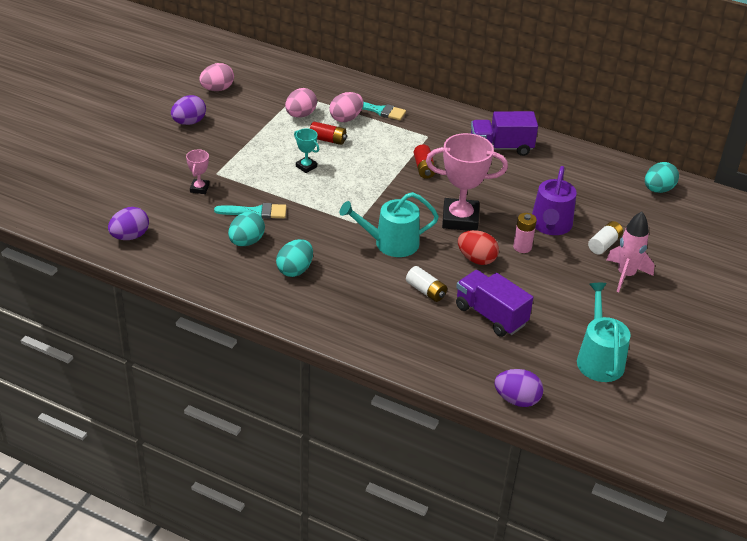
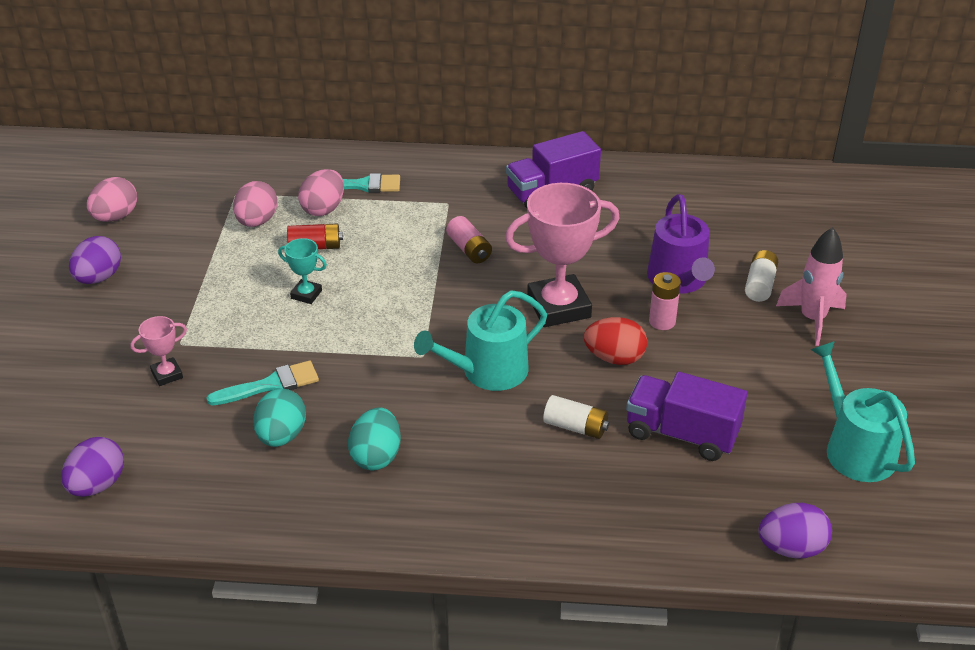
camera: 20 degrees left, 0 degrees up
pink trophy [186,149,209,194] -> pink trophy turned 75 degrees clockwise [131,316,187,386]
red battery [414,144,435,179] -> pink battery [446,216,492,263]
turquoise egg [645,162,679,193] -> none

